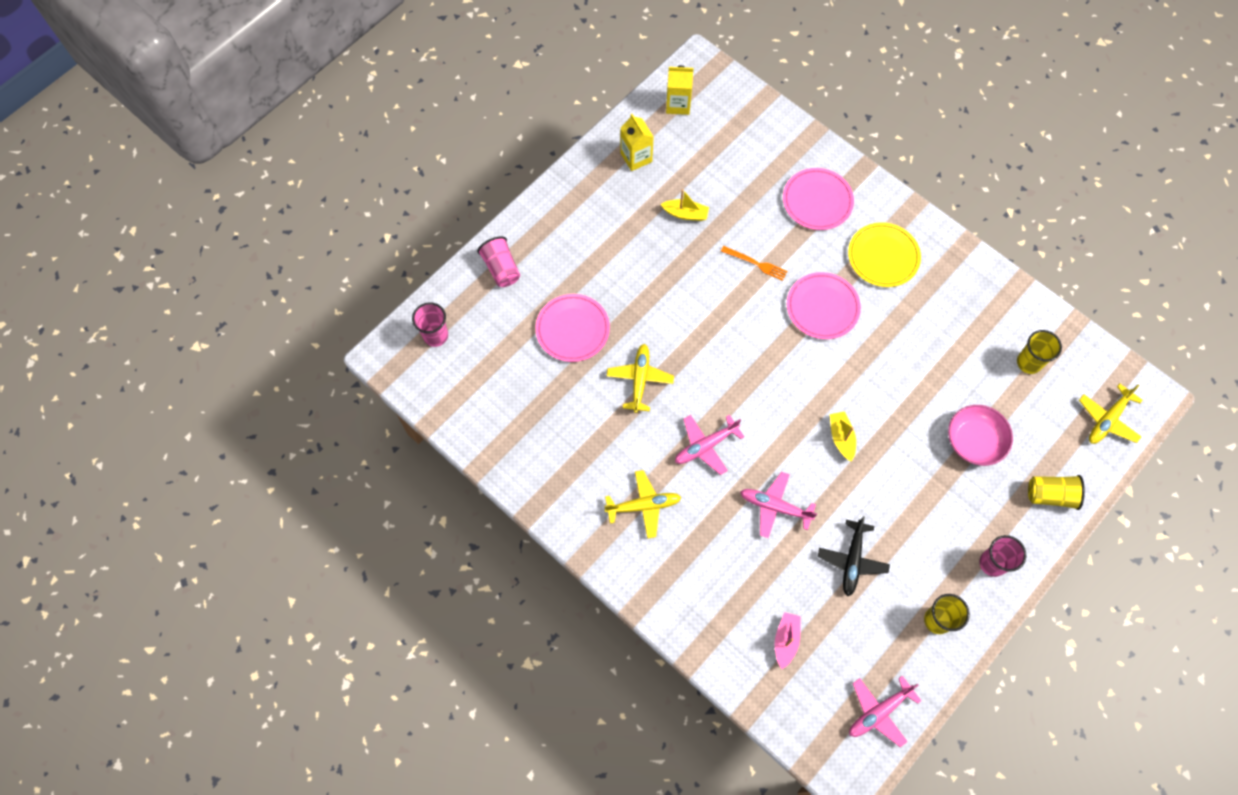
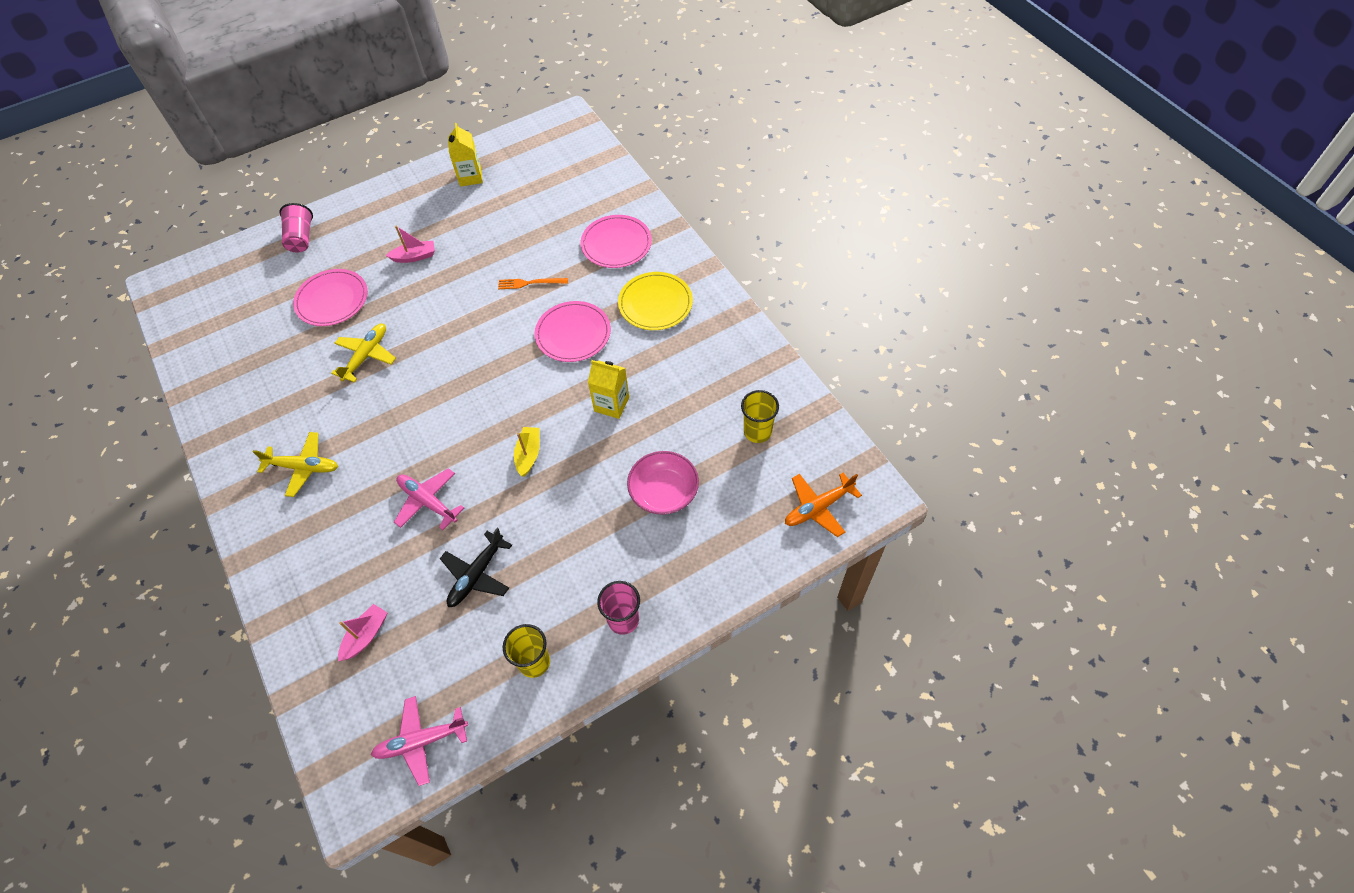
camera: 20 degrees right, 10 degrees down
pink cup [412,302,448,347] -> none
yellow boat [660,189,709,221] -> none
yellow carton [666,66,694,115] -> yellow carton moved to [588,360,629,419]
pink plane [675,415,744,475] -> none
orange fork [721,246,788,281] -> orange fork turned 135 degrees clockwise [498,278,568,289]
yellow cup [1028,475,1085,510] -> none
yellow plane [1079,384,1143,444] -> orange plane [785,473,862,537]
none -> pink boat [386,226,435,263]

